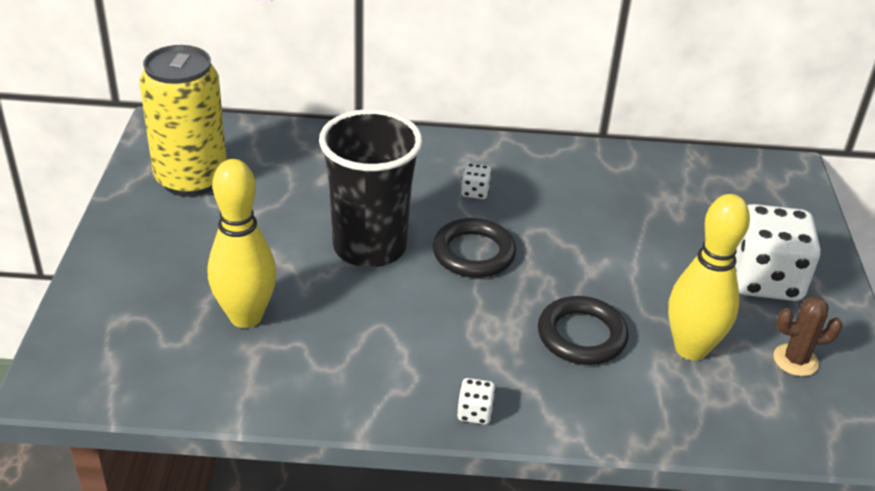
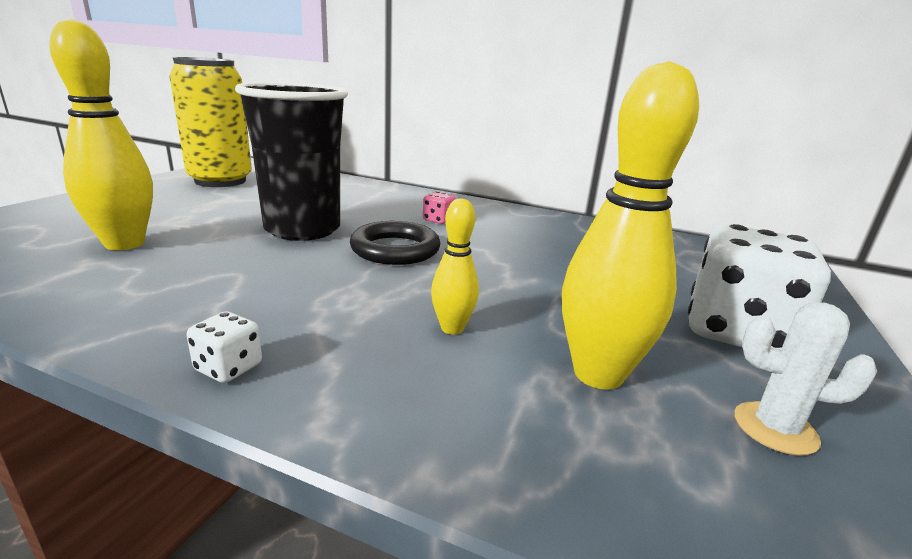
camera: 20 degrees right, 15 degrees down
white dice [461,163,492,199] -> pink dice [423,191,456,224]
black ring [538,296,629,365] -> yellow bowling pin [431,199,479,334]
brown cactus [773,296,843,376] -> white cactus [734,302,877,455]

